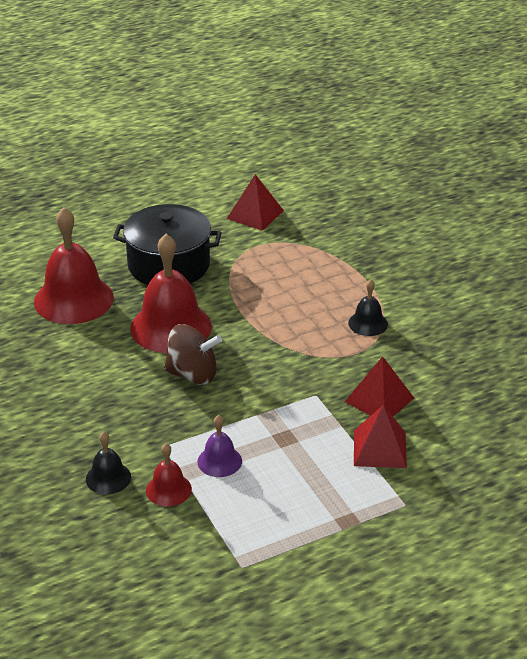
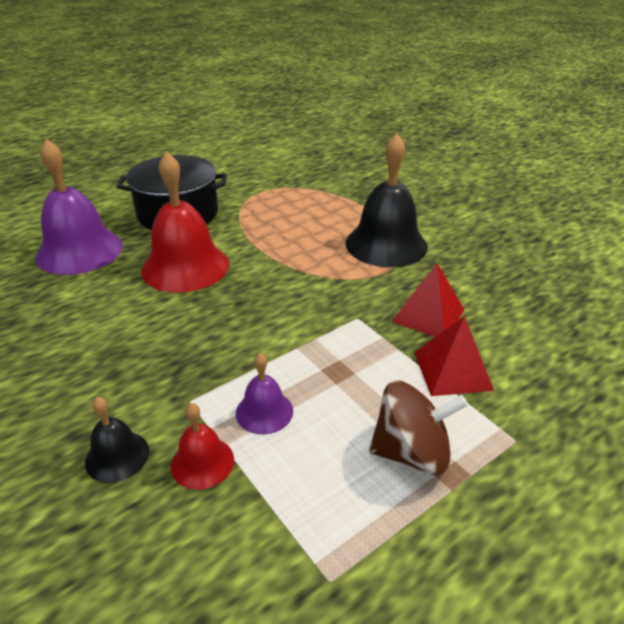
camera: 10 degrees left, 0 degrees up
red bell [34,207,114,324] -> purple bell [36,139,123,275]
brown spinning top [164,324,222,385] -> brown spinning top moved to [369,380,468,475]
red pyramid [227,174,284,231] -> none
black bell [348,279,388,336] -> black bell [346,134,428,267], size x2.05

